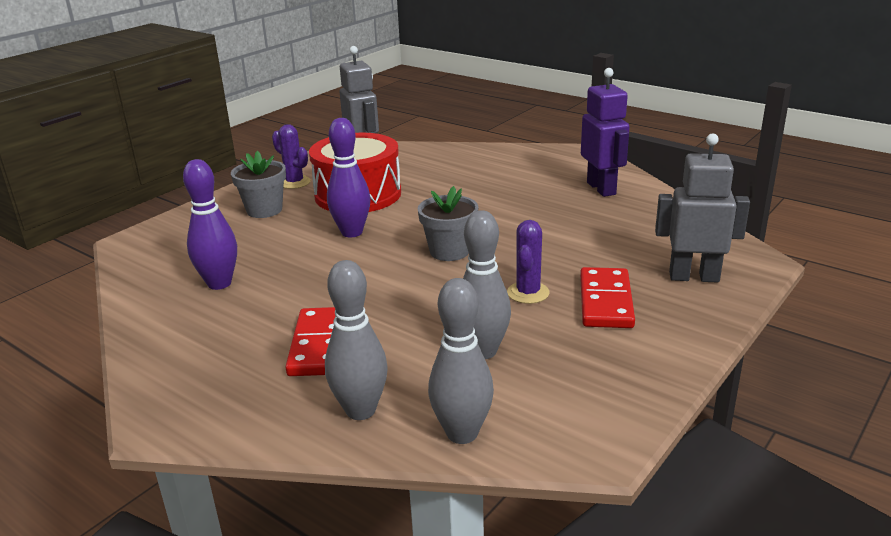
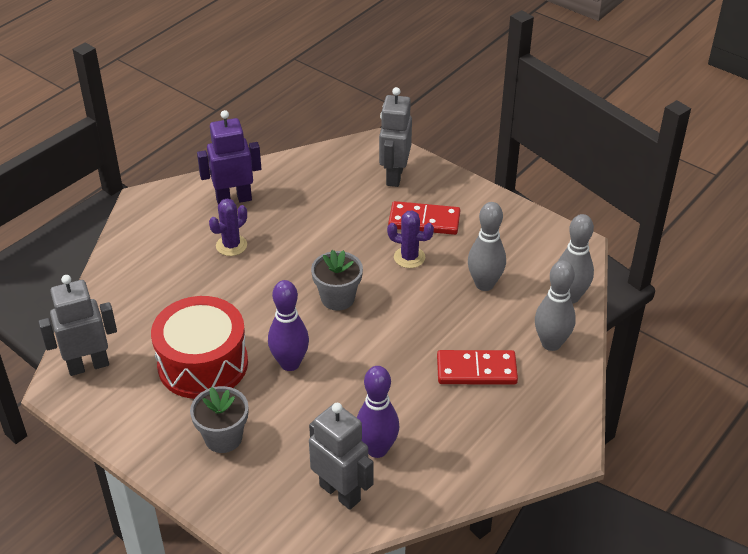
camera: 90 degrees left, 15 degrees up
purple cactus [272,124,311,189] -> purple cactus moved to [209,198,247,256]
none -> grey robot [309,403,373,510]

